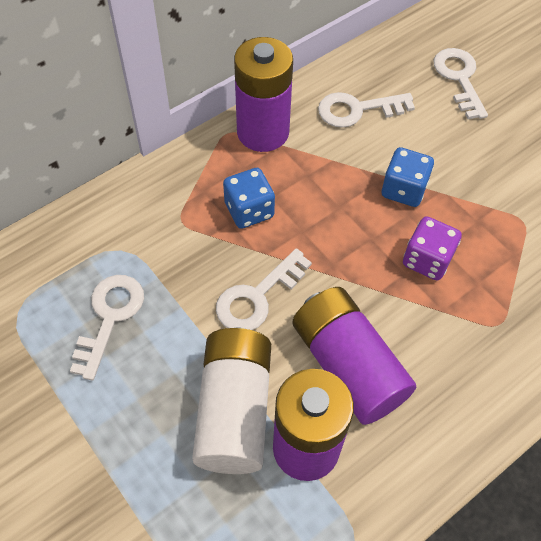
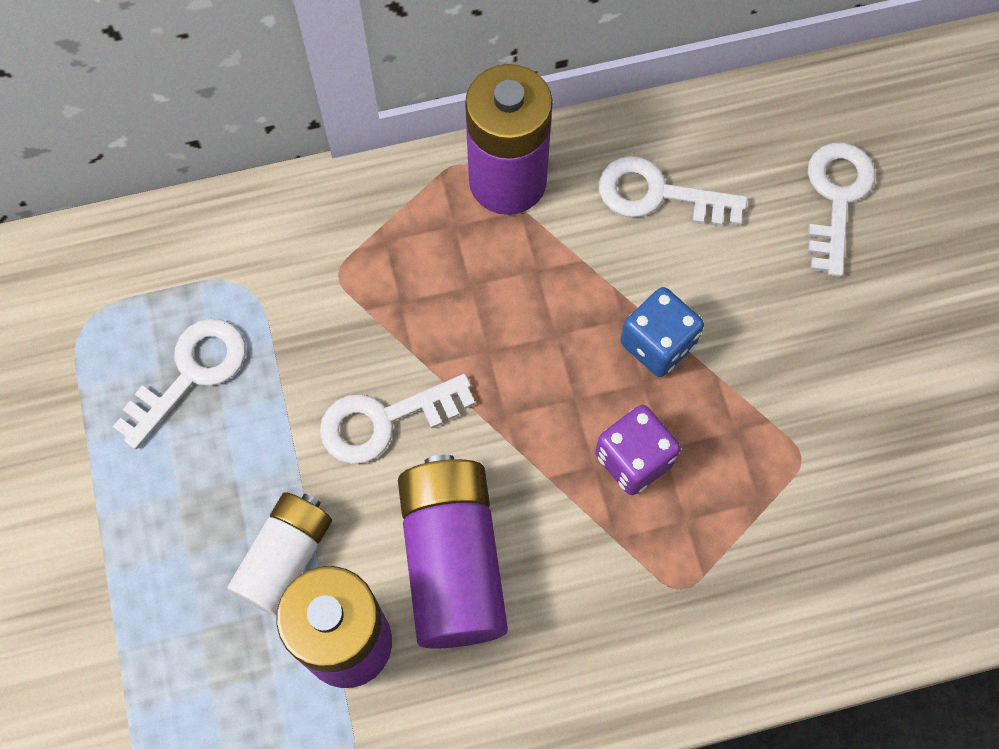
camera: 25 degrees right, 10 degrees up
white battery [192,327,271,474] -> white battery [227,492,332,616], size x0.65
blue dice [223,168,275,229] -> none

